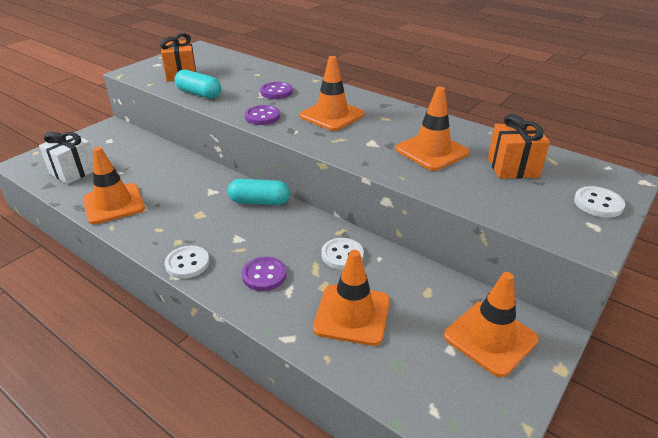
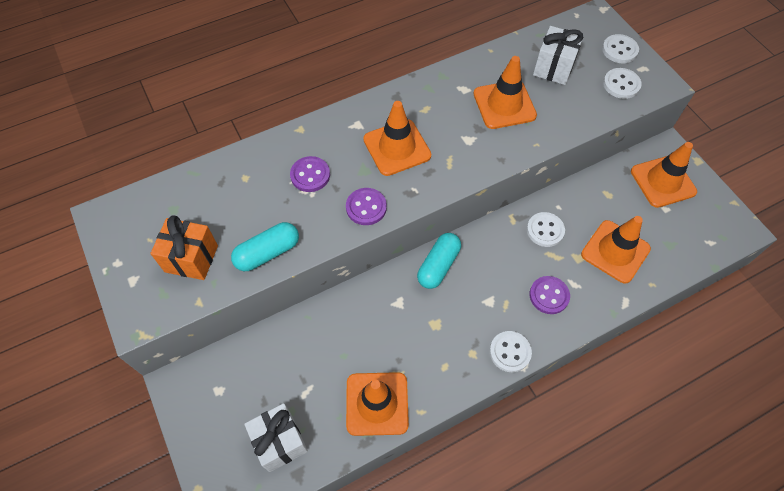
camera: 65 degrees left, 25 degrees up
orange gift [488,114,550,179] -> white gift [533,26,584,85]
none -> white button [603,68,642,99]

